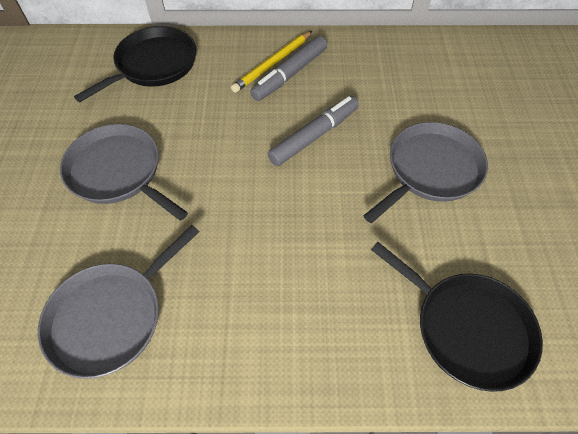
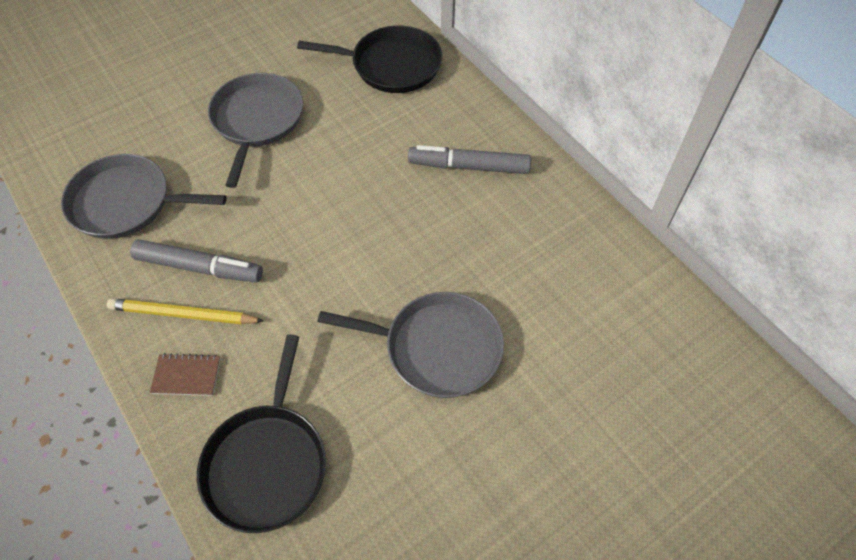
camera: 55 degrees right, 0 degrees up
yellow pencil [231,31,312,93] -> yellow pencil moved to [107,298,263,325]
grey marker [268,96,359,166] -> grey marker moved to [130,239,263,283]
none -> brown notebook [150,353,221,396]

